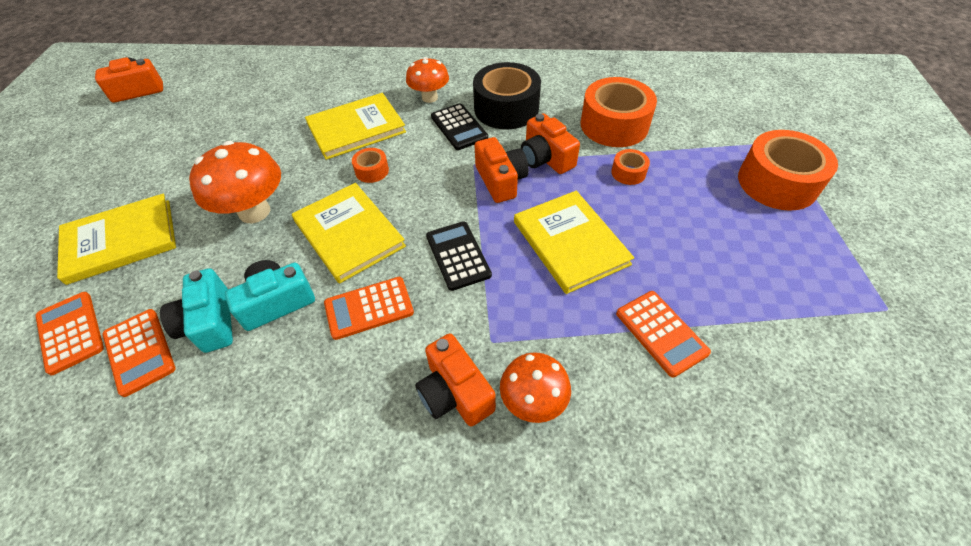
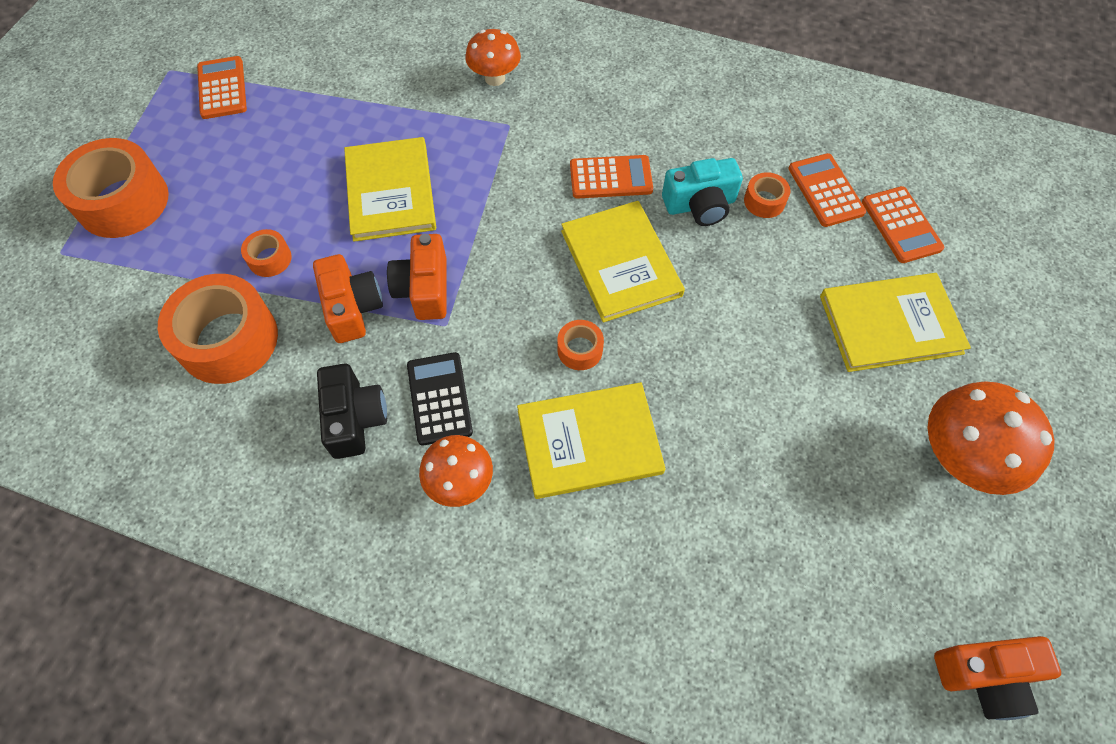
camera: 165 degrees left, 10 degrees up
turquoise camera [160,268,233,353] -> orange tape [744,172,790,218]
orange mushroom [189,141,281,223] -> orange mushroom moved to [927,381,1055,495]
orange camera [415,333,496,427] -> none
black calculator [426,221,492,291] -> none
black tape [473,62,541,130] -> black camera [317,364,387,459]
orange calculator [616,291,711,378] -> orange calculator moved to [197,56,247,119]

